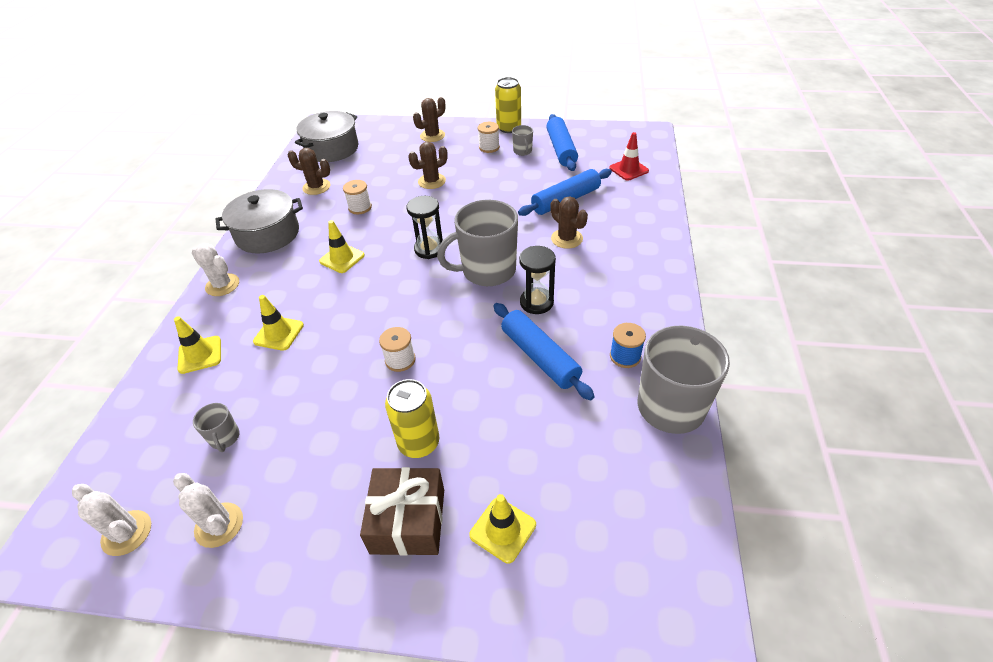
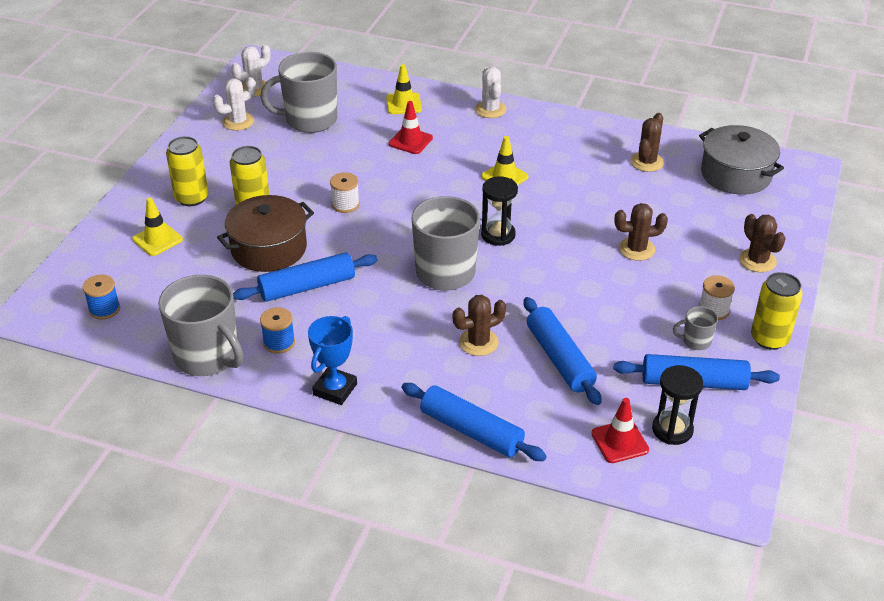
camera: 100 degrees right, 5 degrees down
white cactus [192,243,239,296] -> white cactus turned 60 degrees counterclockwise [475,67,507,118]
grey mug [193,403,240,452] -> grey mug [260,52,337,133], size x2.25
grey pot [215,189,303,254] -> none
yellow traffic cone [253,295,304,351] -> red traffic cone [389,101,433,154]
white spool [343,180,372,214] -> none
brown gift [360,467,444,556] -> yellow can [166,136,208,206]
brown cactus [408,142,448,189] -> brown cactus turned 75 degrees counterclockwise [614,203,668,261]
black hourglass [519,246,556,314] -> black hourglass moved to [652,365,703,445]
none -> blue spool [83,275,120,319]
none -> brown pot [217,195,314,272]
none -> blue trophy [308,316,357,405]
none -> blue rolling pin [402,383,547,461]

